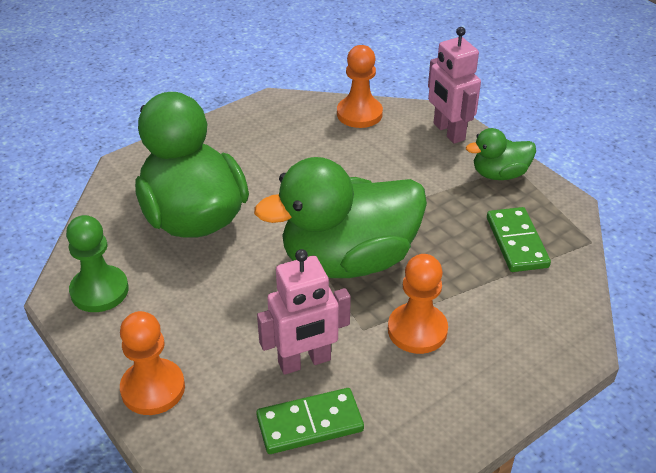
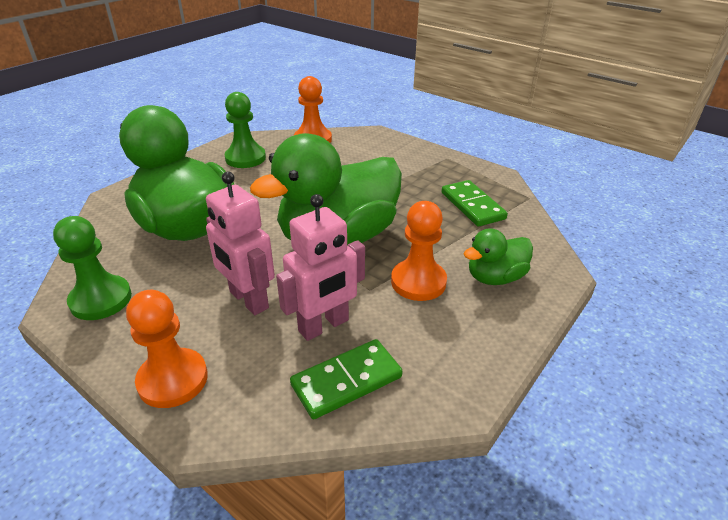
camera: 15 degrees left, 5 degrees down
pink robot [428,27,481,144] -> pink robot moved to [206,172,275,315]
green duck [466,128,536,180] -> green duck moved to [464,228,533,285]
none -> green pawn [224,92,266,168]

